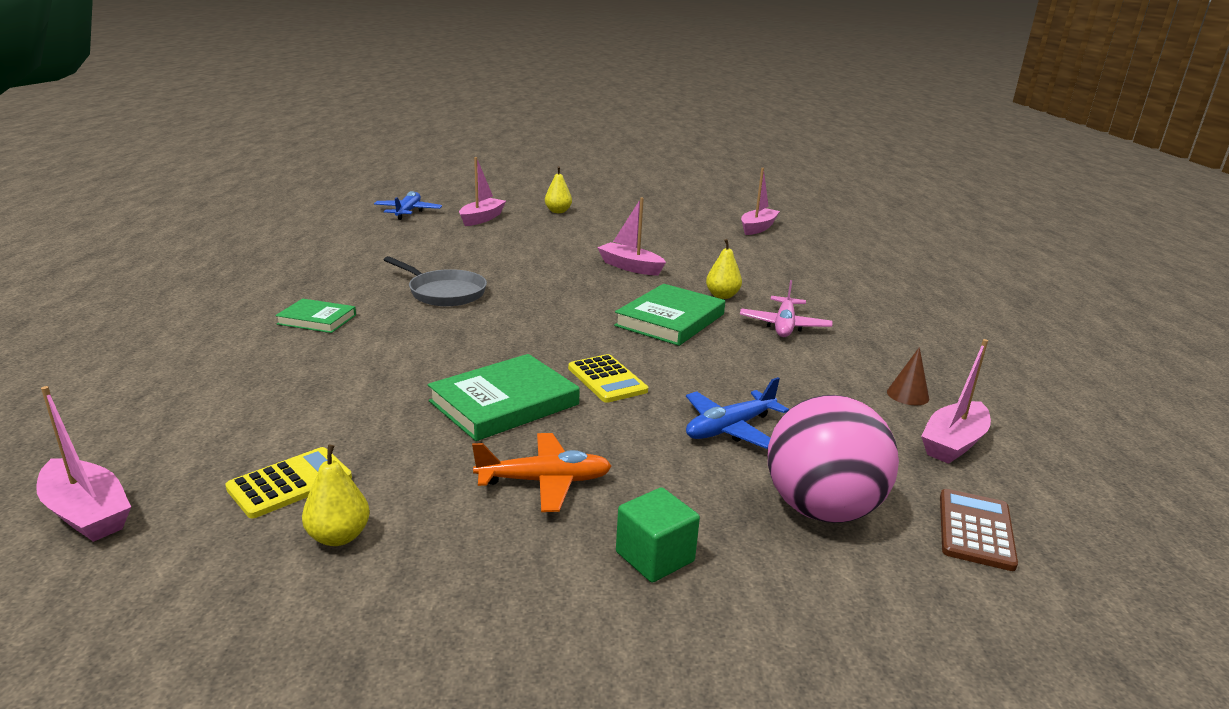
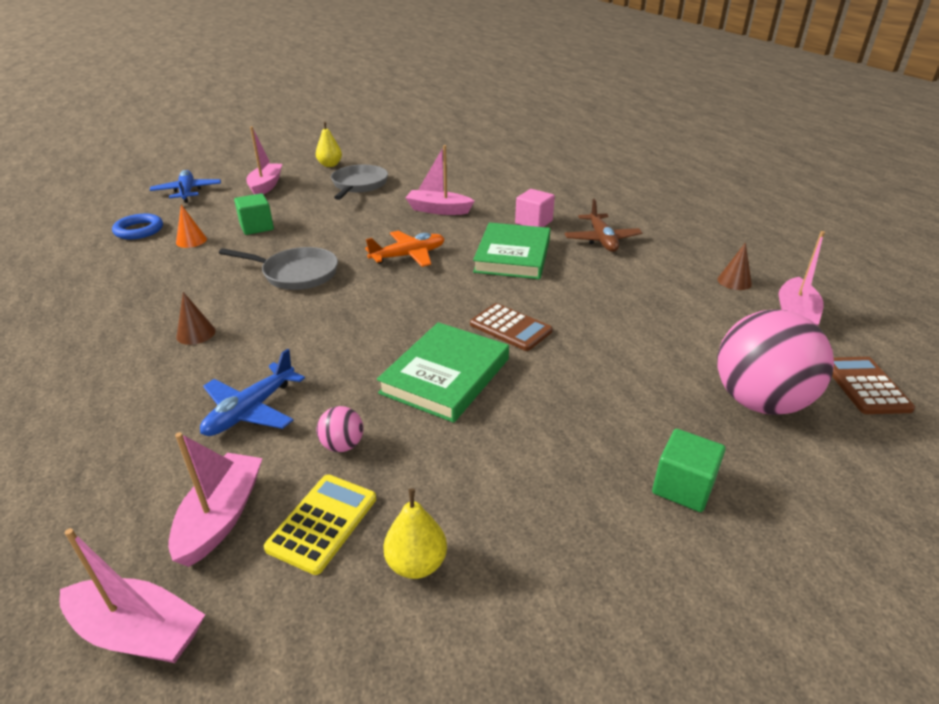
camera: 20 degrees left, 10 degrees up
green book [275,299,356,333] -> brown cone [176,292,216,345]
orange plane [472,433,612,512] -> orange plane moved to [365,231,445,267]
yellow calculator [568,354,648,403] -> brown calculator [470,303,553,351]
blue plane [686,377,789,449] -> blue plane moved to [200,349,305,436]
yellow pear [706,239,742,299] -> pink cube [515,189,555,227]
pink plane [740,280,832,337] -> brown plane [565,199,642,252]
pink boat [741,168,780,235] -> pink boat moved to [168,432,262,567]
none -> blue ring [112,214,163,239]
none -> orange cone [176,205,207,248]
none -> green cube [234,193,274,235]
none -> pink ball [316,406,363,452]
none -> grey pan [331,165,388,200]

